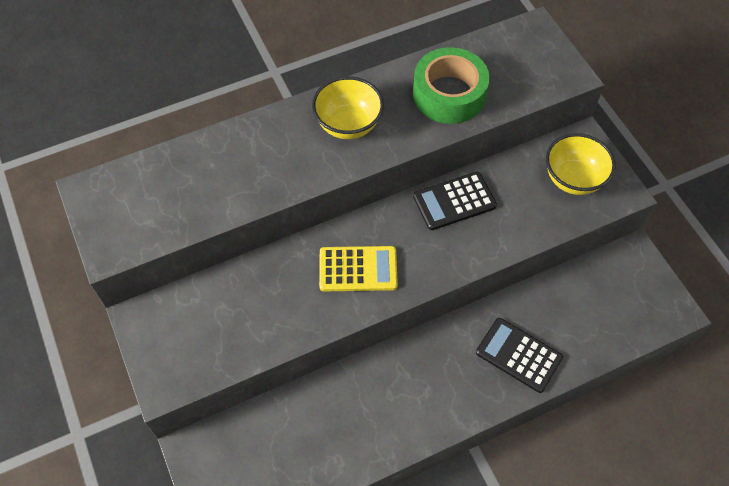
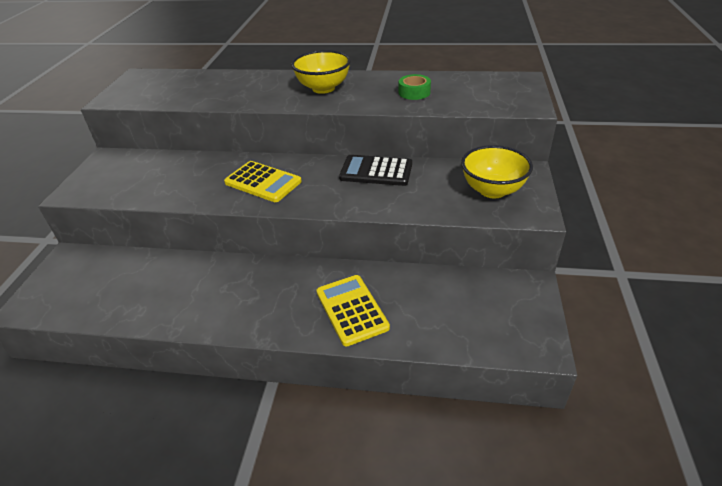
camera: 35 degrees right, 20 degrees down
green tape [413,47,490,124] -> green tape [399,74,431,100], size x0.50
black calculator [476,318,563,393] -> yellow calculator [317,275,390,346]

